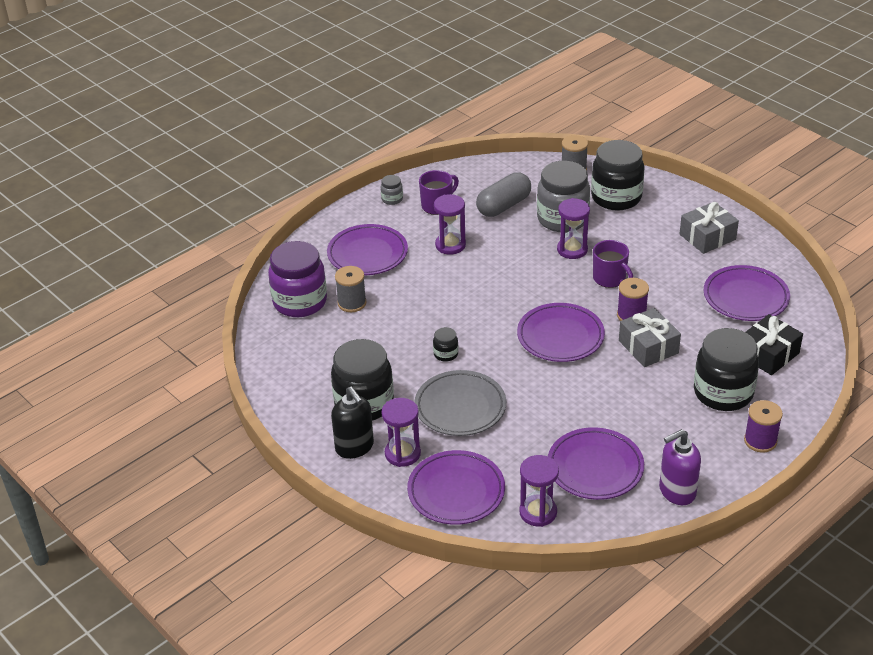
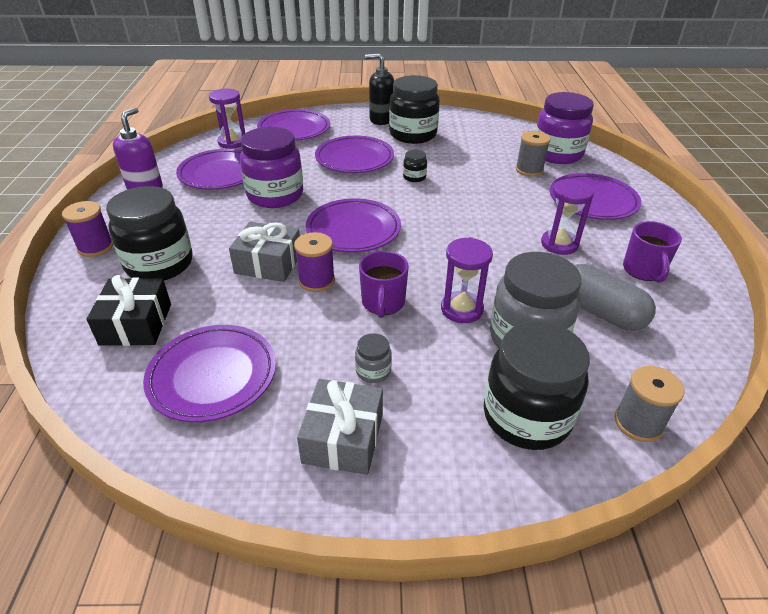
camera: 130 degrees right, 0 degrees up
grey jar [381,175,403,205] -> grey jar moved to [355,333,392,383]
purple hourglass [381,398,421,467] -> none
grey plate [415,370,506,436] -> purple plate [315,136,394,173]
grey capsule [476,172,531,217] -> grey capsule turned 45 degrees counterclockwise [574,264,656,331]
purple mug [593,240,633,288] -> purple mug turned 90 degrees counterclockwise [359,251,409,318]
none -> purple jar [240,127,303,208]

